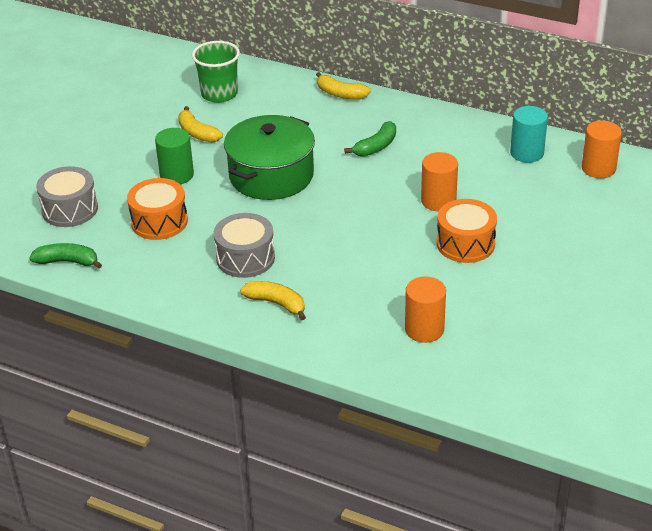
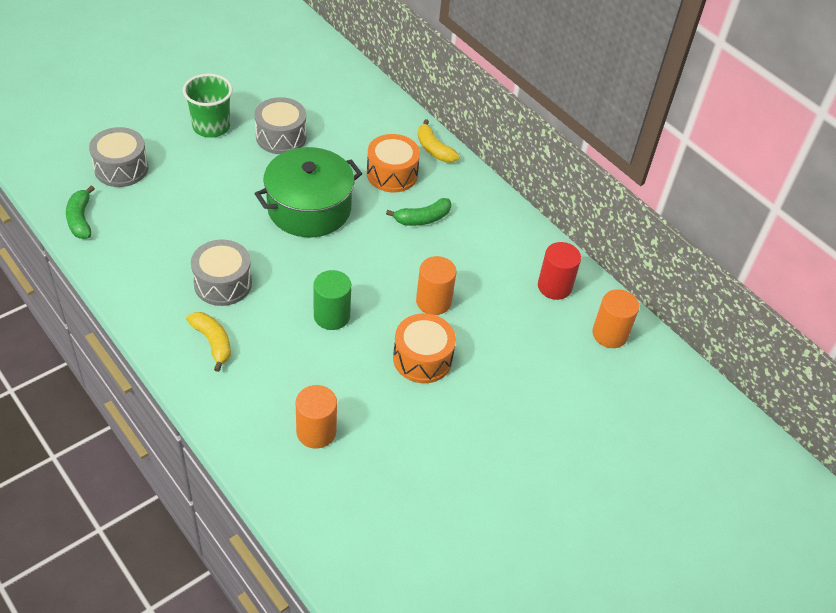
camera: 20 degrees right, 10 degrees up
green banana [29,243,102,269] -> green banana turned 135 degrees counterclockwise [66,186,95,239]
orange drum [127,178,188,240] -> orange drum moved to [367,134,420,193]
green cylinder [155,128,194,184] -> green cylinder moved to [314,270,351,330]
yellow banana [178,106,223,142] -> grey drum [255,97,307,154]
green cup [192,41,240,103] -> green cup moved to [183,74,233,138]
turquoise cylinder [510,106,548,163] -> red cylinder [538,242,581,300]

